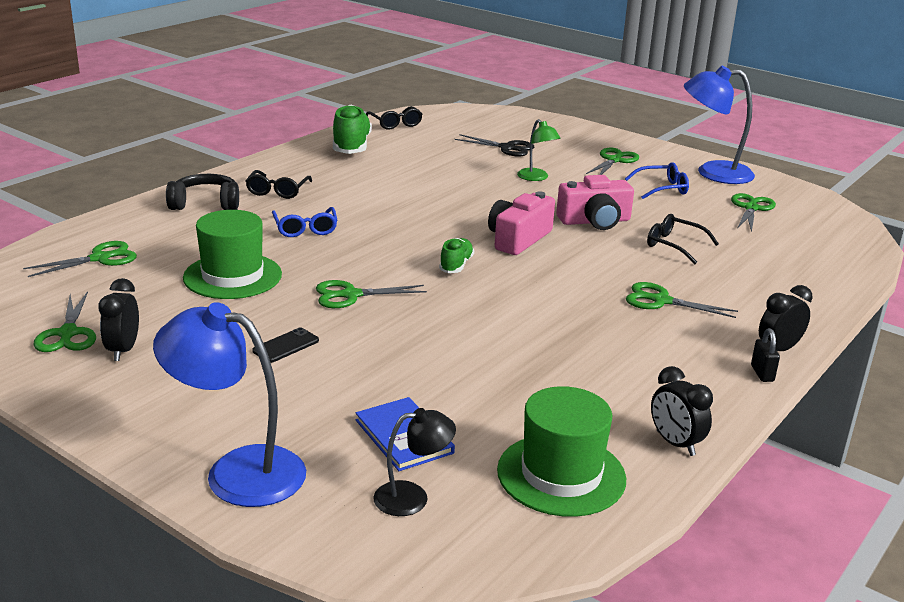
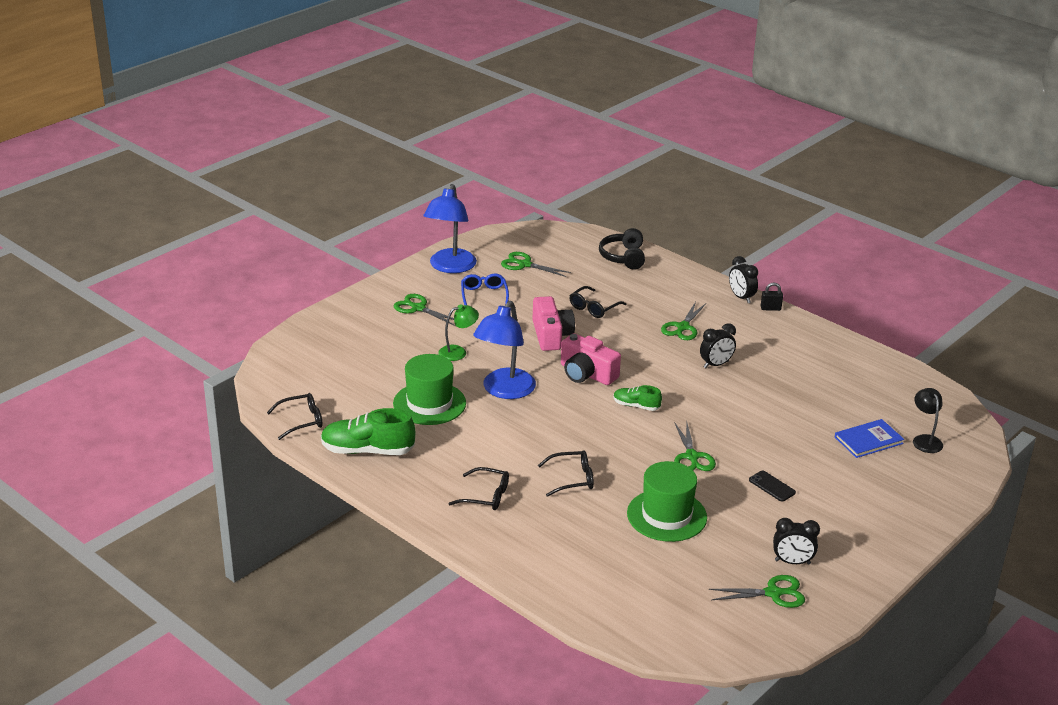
camera: 85 degrees left, 5 degrees up
green scissors [23,241,137,277] -> none
blue lamp [153,302,306,507] -> blue lamp moved to [473,301,536,399]
black headphones [166,174,239,210] -> black headphones moved to [599,228,645,270]
blue glasses [272,207,337,237] -> black glasses [538,450,594,497]
black scissors [454,134,534,157] -> none
green hat [497,386,626,517] -> green hat moved to [393,354,466,425]
black clock [651,366,713,456] -> black clock moved to [700,323,736,368]

